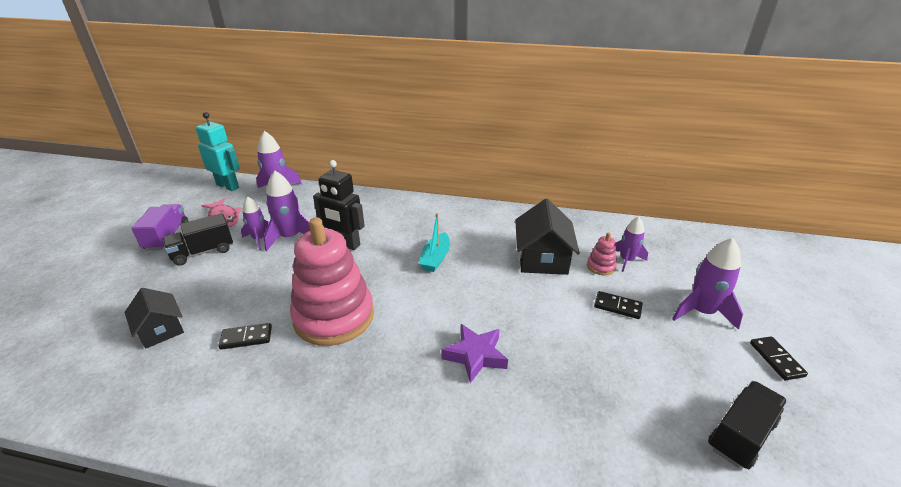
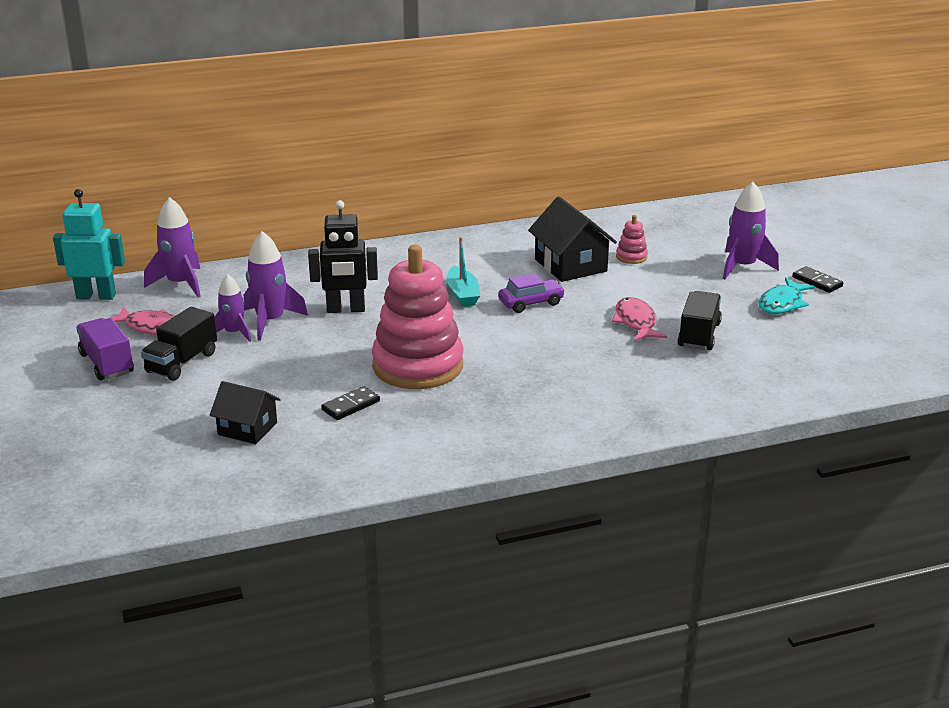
camera: 30 degrees left, 5 degrees down
purple star [441,324,508,383] -> none
black domino [594,291,643,319] -> none
purple rocket [615,217,648,272] -> none
black truck [708,381,787,469] -> black truck moved to [677,291,722,350]
none -> purple car [498,273,565,313]
none -> pink fish [612,297,667,341]
none -> turquoise fish [758,278,815,314]

